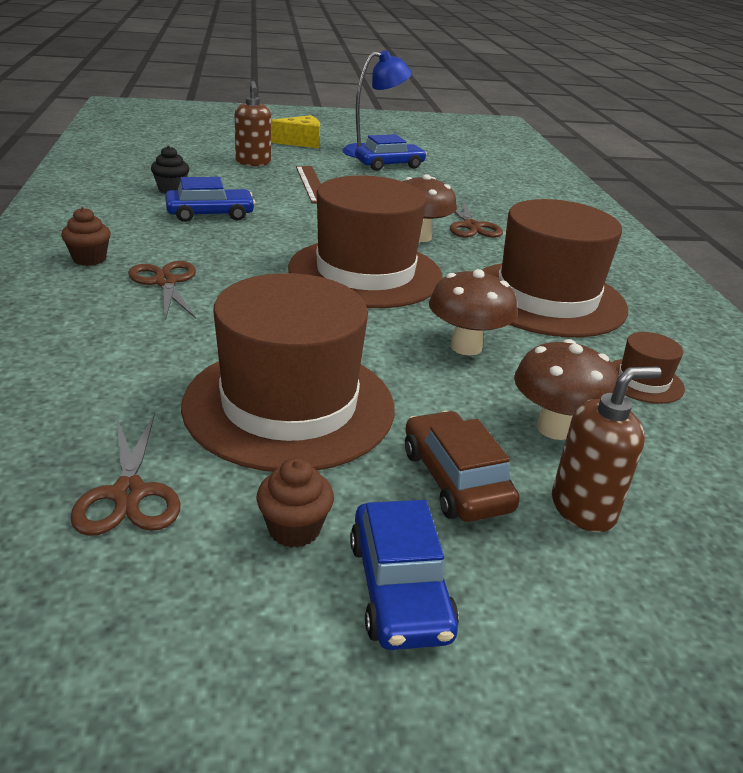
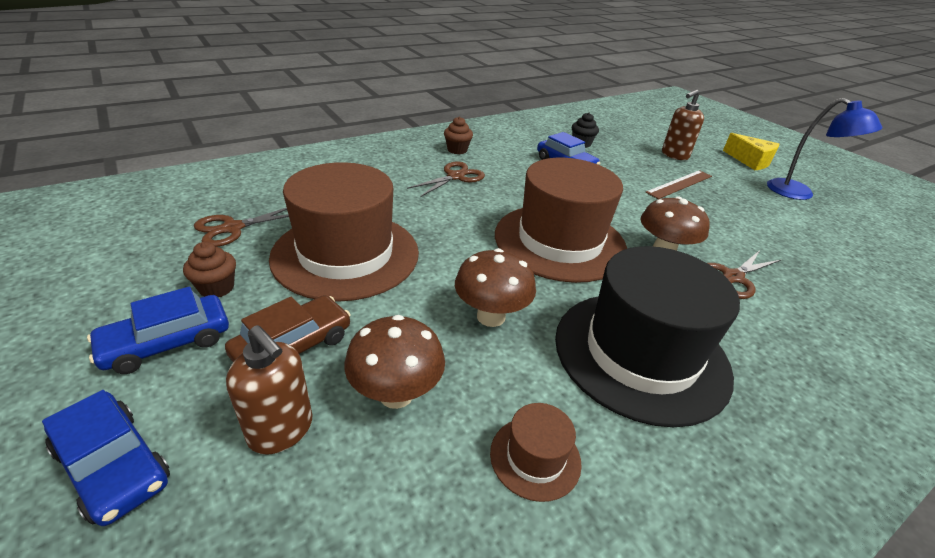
camera: 65 degrees right, 5 degrees up
blue car [355,134,427,171] -> blue car moved to [42,390,170,526]
brown hat [482,199,628,337] -> black hat [555,246,740,427]

